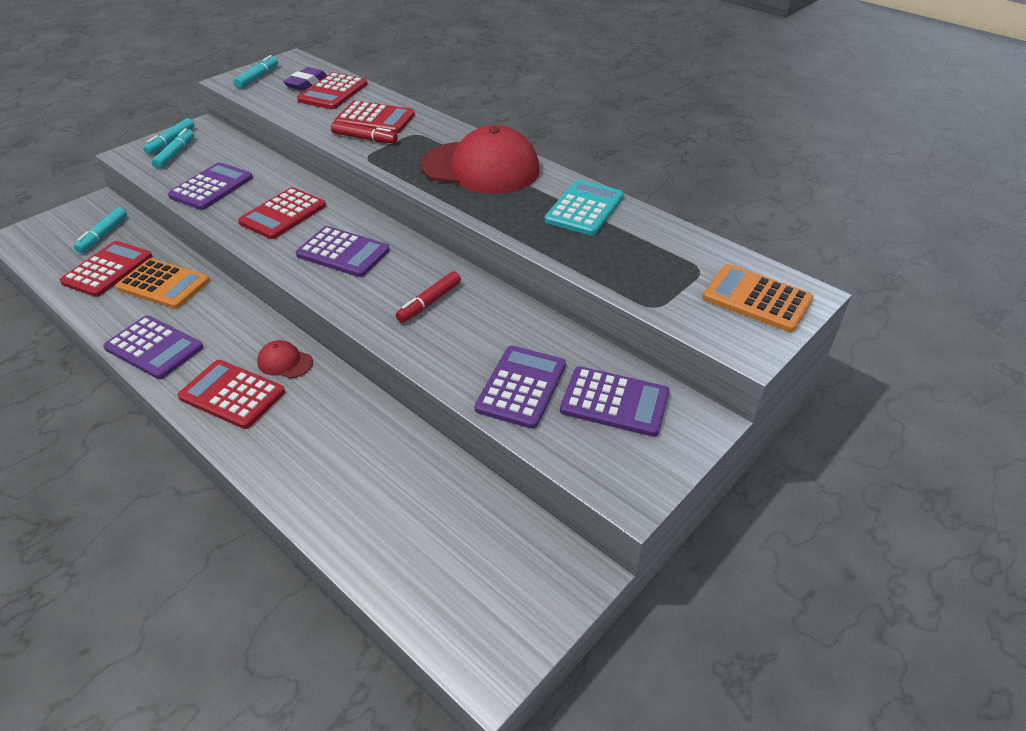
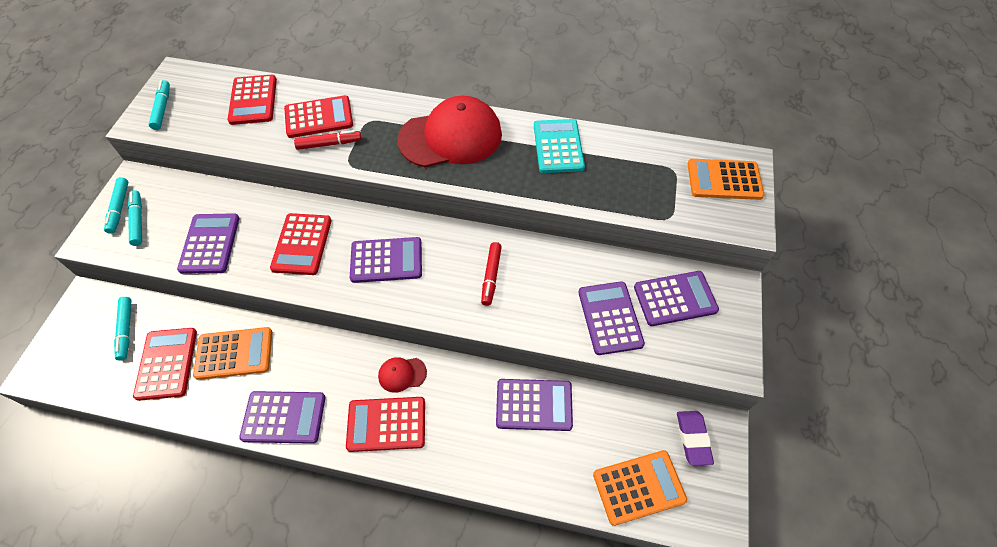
camera: 30 degrees left, 15 degrees up
purple eraser [283,67,327,91] -> purple eraser moved to [677,411,714,466]
none -> purple calculator [496,379,573,431]
none -> orange calculator [593,450,687,526]

